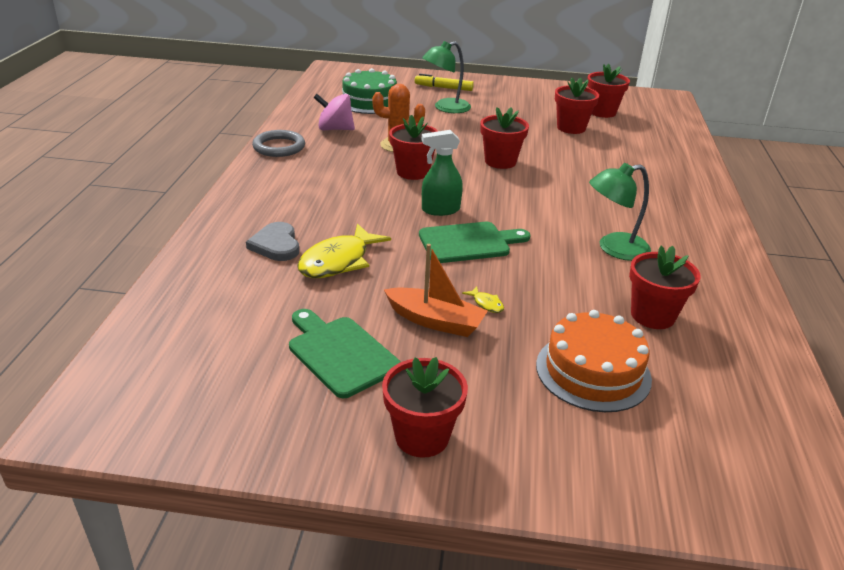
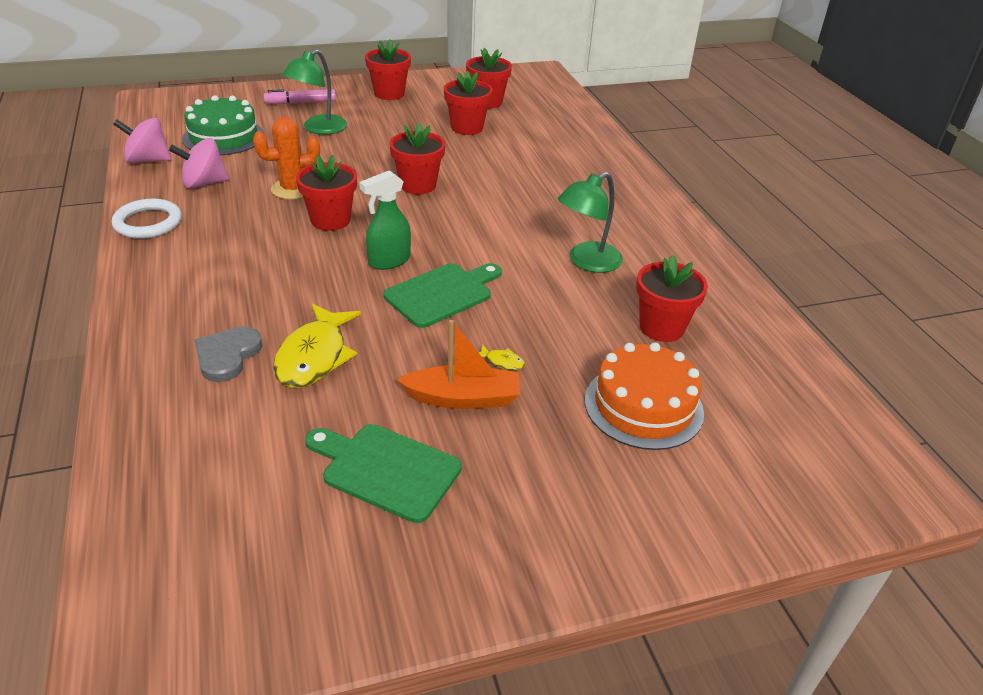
camera: 25 degrees left, 5 degrees up
grey heart [246,222,299,261] -> grey heart turned 60 degrees clockwise [195,326,262,382]
grey ring [252,130,305,157] -> white ring [112,199,182,239]
red flower pot [382,357,468,458] -> red flower pot moved to [365,39,411,100]
yellow marker [415,74,474,91] -> pink marker [264,89,336,104]
none -> pink spinning top [113,118,171,163]

